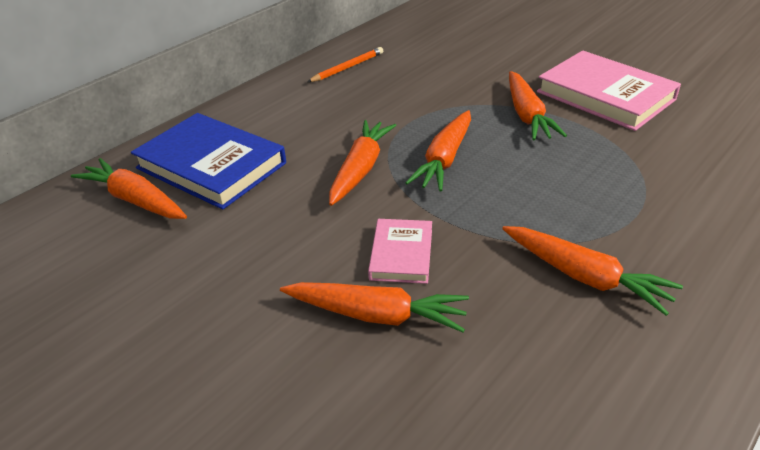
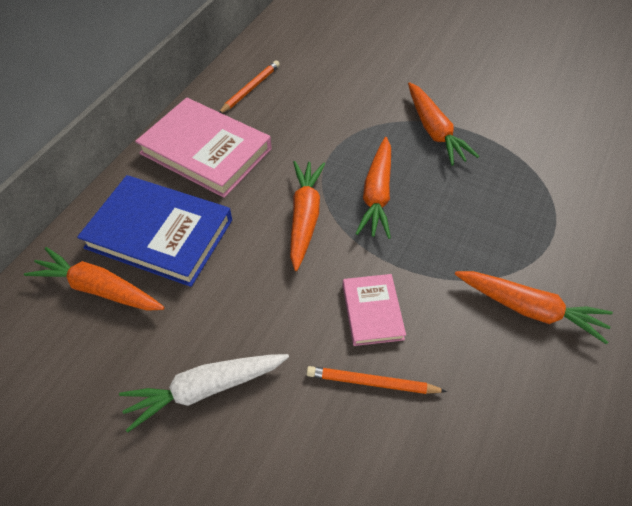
camera: 15 degrees left, 15 degrees up
orange carrot [280,282,469,332] -> orange pencil [306,366,447,394]
pink book [537,50,681,131] -> pink book moved to [135,98,272,198]
none -> white carrot [119,354,289,432]

